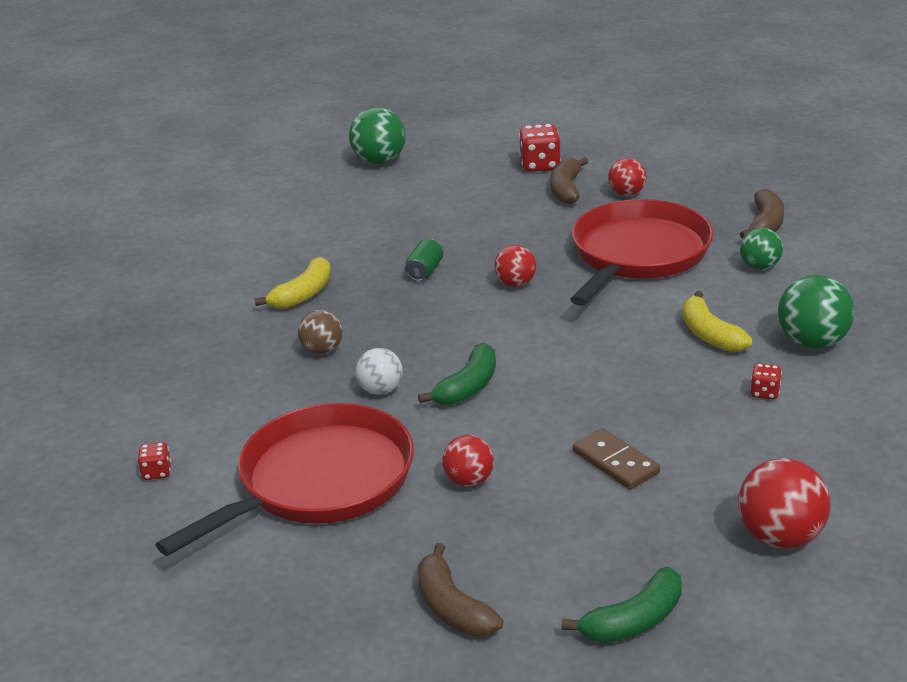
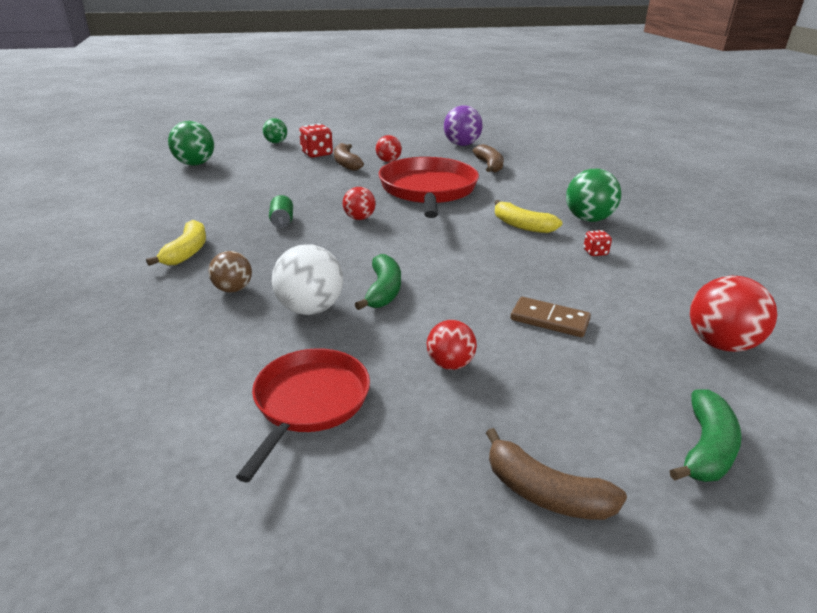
camera: 30 degrees left, 0 degrees up
red dice [138,442,171,480] -> none
red pan [155,403,414,556] -> red pan [236,348,370,482], size x0.63
white ball [356,348,403,395] -> white ball [272,244,343,315], size x1.59
green ball [740,228,783,270] -> green ball moved to [263,118,287,143]
none -> purple ball [444,105,483,146]

